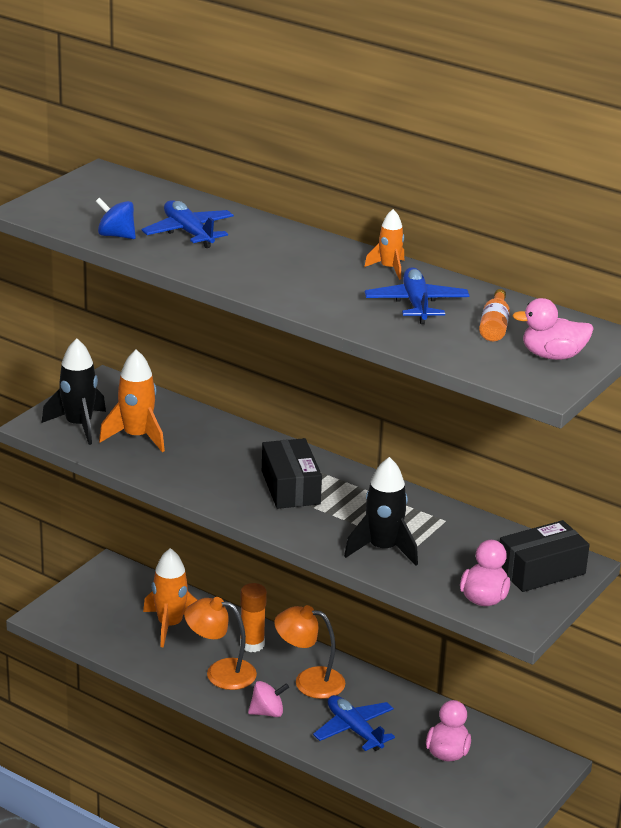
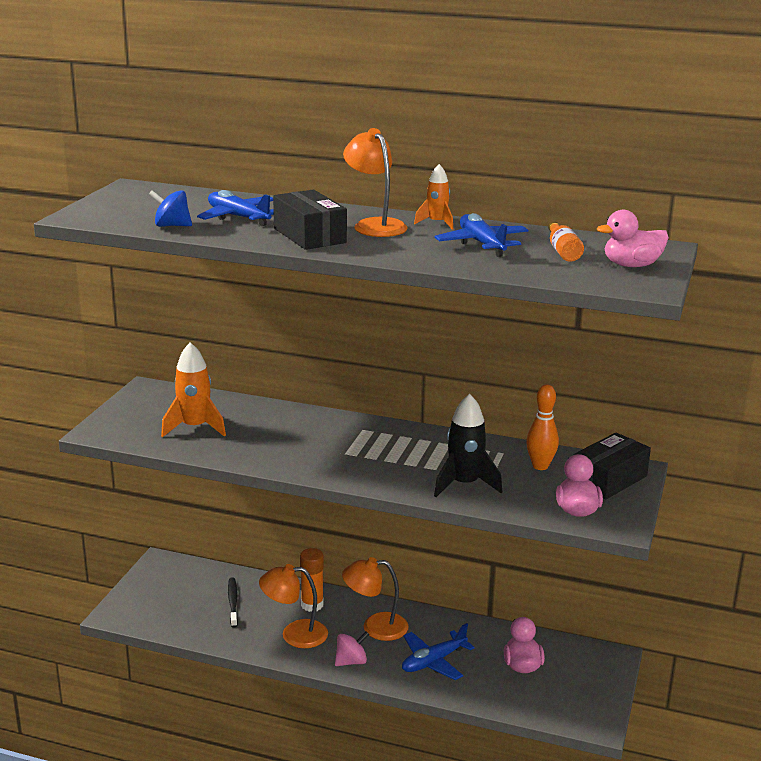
camera: 15 degrees left, 5 degrees down
black rocket [42,338,106,445] -> none
orange rocket [143,548,197,648] -> black toothbrush [228,577,238,627]
black box [262,438,322,509] -> black box moved to [273,189,347,250]
blue plane [313,695,395,751] -> blue plane turned 75 degrees counterclockwise [402,623,475,680]
none -> orange lamp [343,128,408,237]
none -> orange bowling pin [526,384,559,470]

